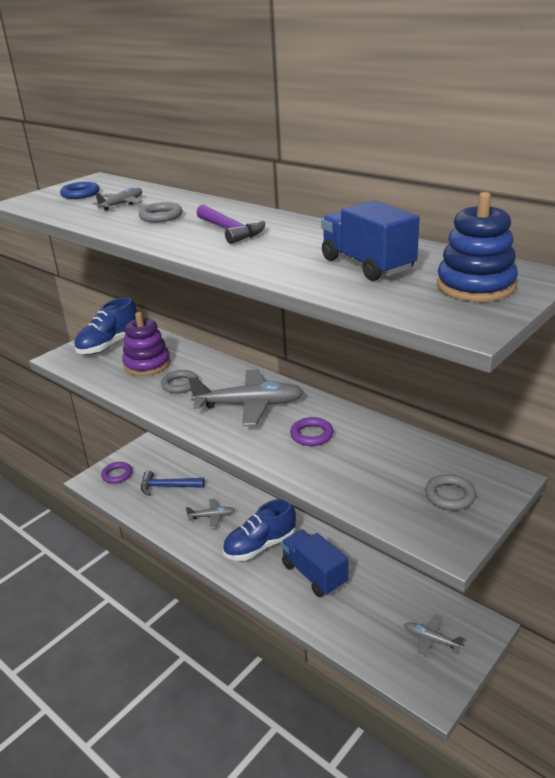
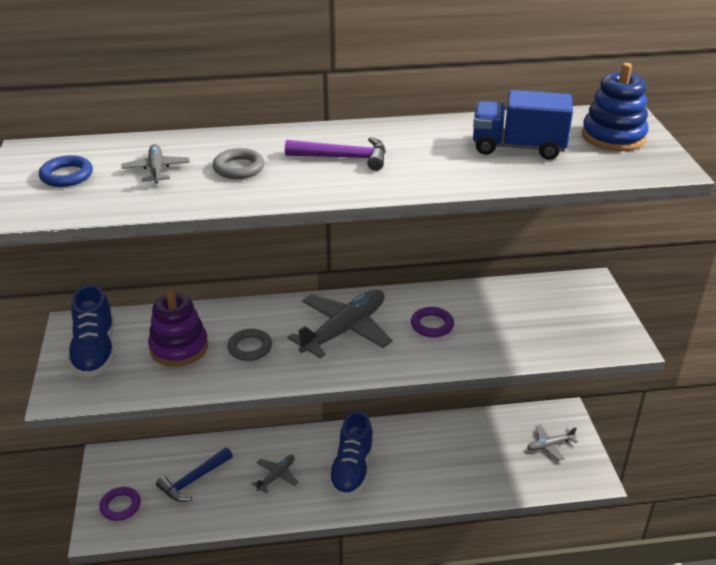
camera: 50 degrees left, 5 degrees up
blue truck [281,530,348,597] -> none
grey ring [425,474,476,510] -> none

